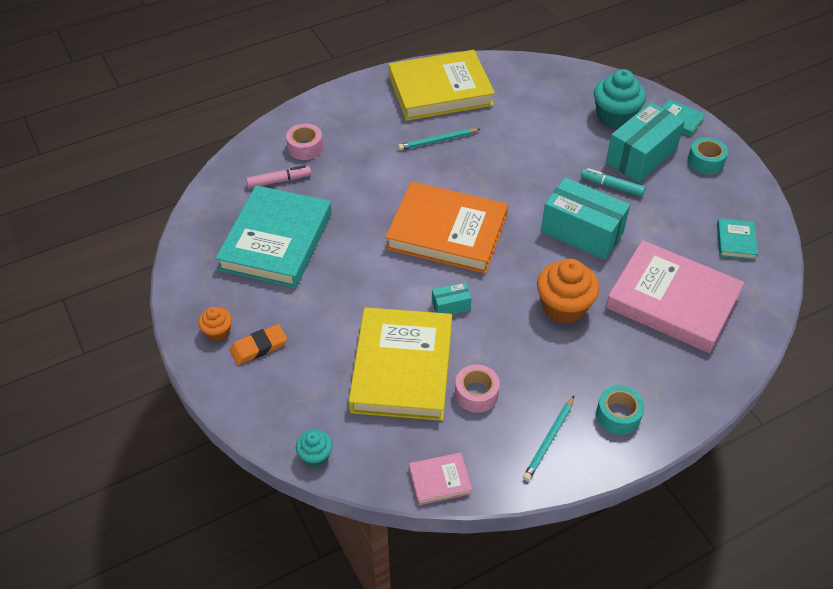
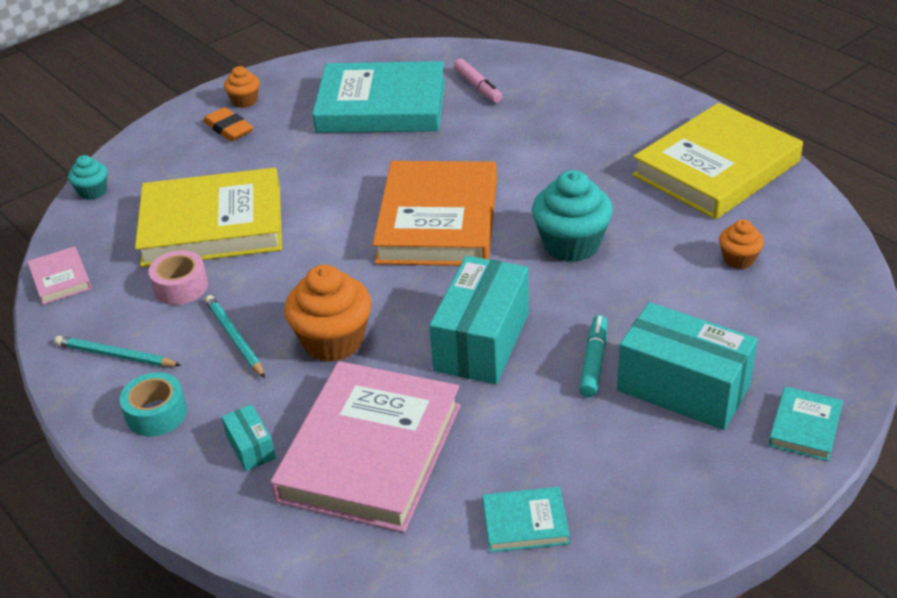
camera: 80 degrees right, 10 degrees down
pink tape [286,123,323,160] -> none
yellow book [389,50,495,121] -> yellow book turned 75 degrees clockwise [632,103,803,219]
turquoise pencil [398,129,480,150] -> turquoise pencil moved to [205,295,265,378]
turquoise box [432,282,472,314] -> turquoise box moved to [222,404,276,471]
turquoise cupcake [594,69,646,129] -> turquoise cupcake moved to [532,170,613,262]
turquoise tape [688,137,728,174] -> none
none -> orange cupcake [719,220,764,269]

